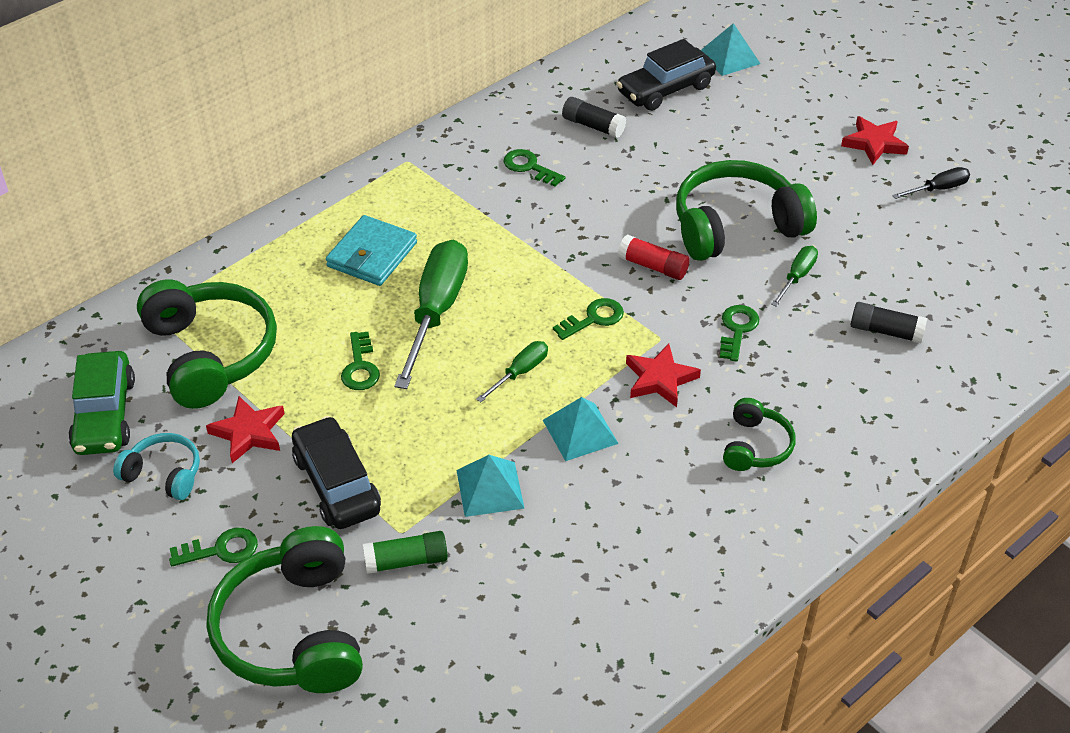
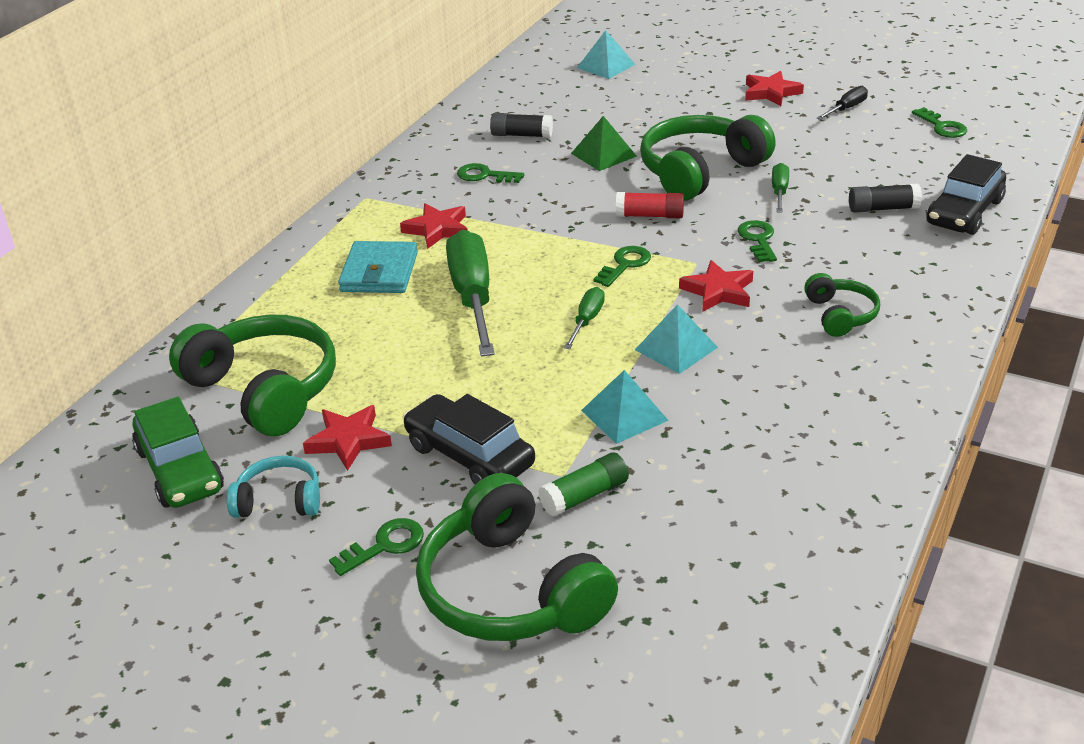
camera: 20 degrees left, 10 degrees down
green key [341,332,380,390] -> green key moved to [912,107,967,138]
black car [617,39,716,111] -> black car moved to [926,154,1006,235]
none -> red star [400,203,468,249]
none -> green pyramid [571,116,637,171]

